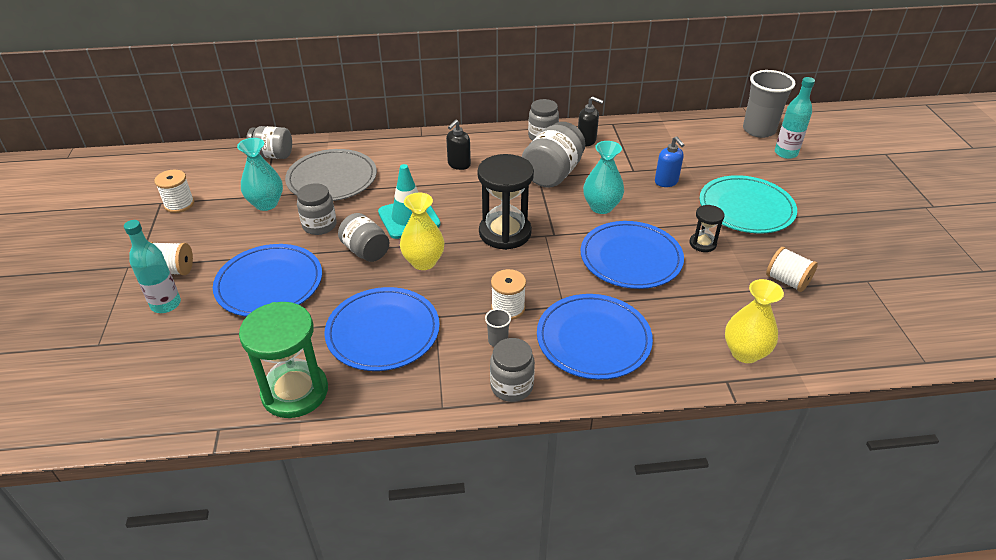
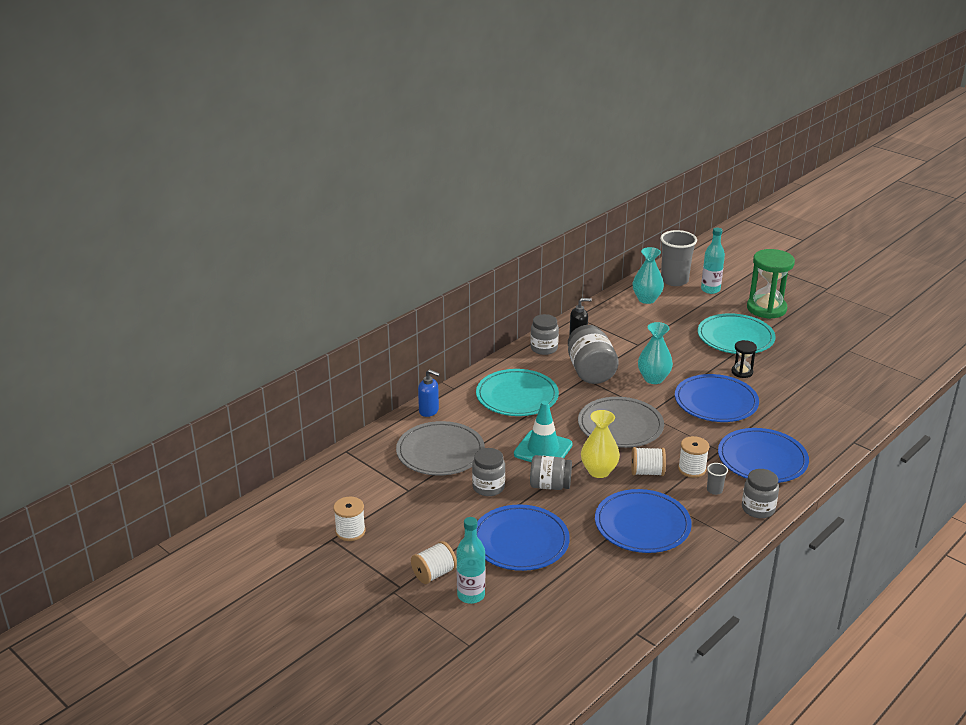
camera: 40 degrees left, 10 degrees down
turquoise vase [237,138,283,211] -> turquoise vase moved to [633,247,664,304]
green hourglass [239,302,328,418] -> green hourglass moved to [747,249,795,319]
grey jar [246,126,292,159] -> none
black soap dispenser [446,120,471,170] -> turquoise plate [476,369,559,416]
black hourglass [478,154,534,250] -> grey plate [578,397,664,448]
blue soap dispenser [655,136,684,187] -> blue soap dispenser moved to [418,369,440,417]
yellow vase [725,279,784,363] -> none
white spool [766,247,818,292] -> white spool moved to [631,447,666,476]

